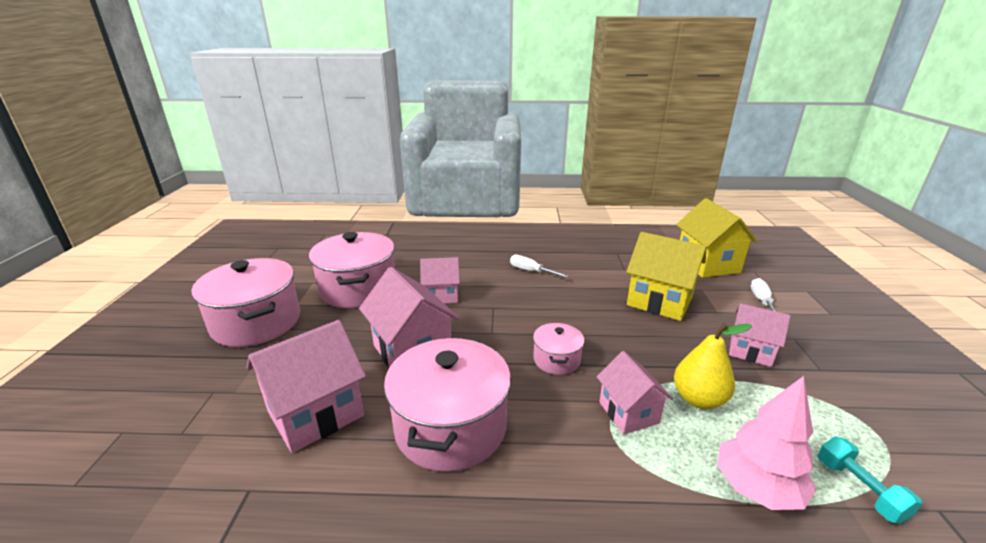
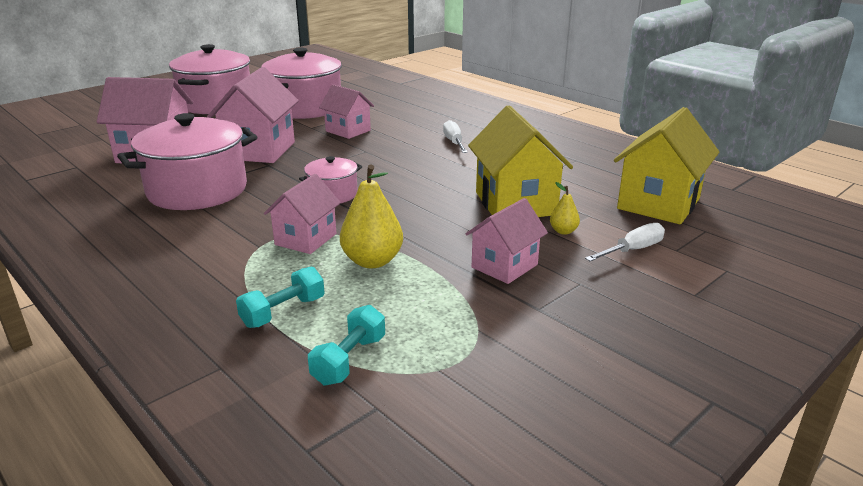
camera: 45 degrees right, 0 degrees up
pink tree [717,376,817,510] -> turquoise dumbbell [236,266,325,328]
pink house [729,303,791,367] -> pink house turned 60 degrees clockwise [466,198,548,284]
none -> yellow pear [550,182,580,235]

